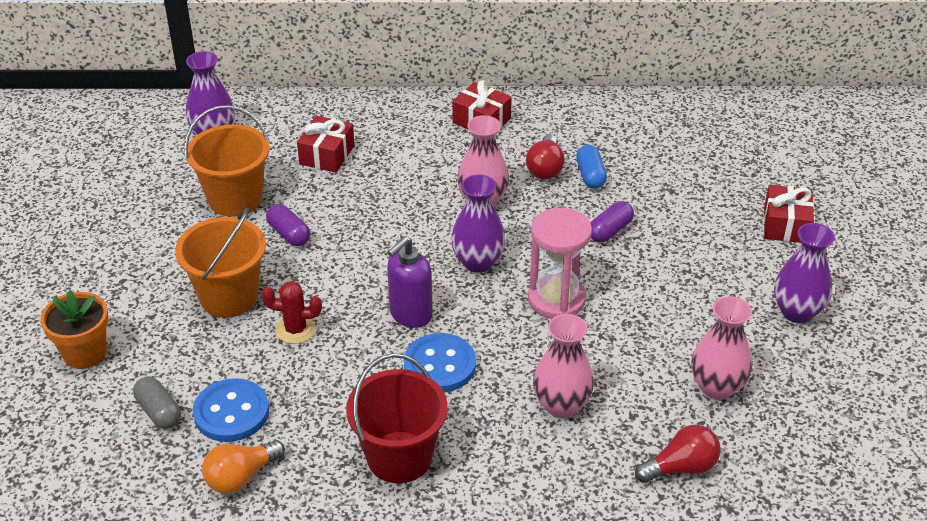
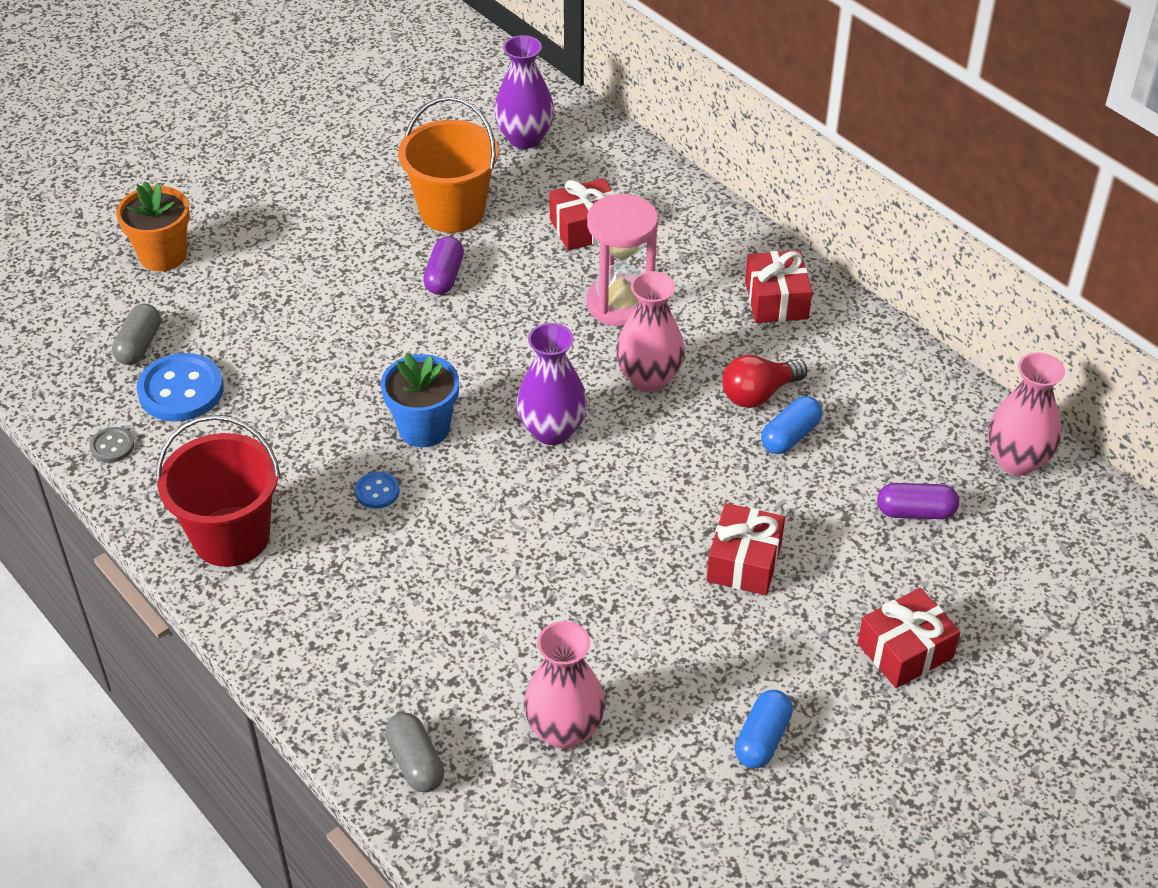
camera: 50 degrees right, 5 degrees up
orange bucket [175,208,266,317] -> none
orange light bulb [202,440,285,494] -> grey button [90,427,134,463]
red cactus [262,281,322,344] -> none
purple soap dispenser [387,236,433,328] -> blue flower pot [381,353,459,447]
blue button [404,333,476,392] -> blue button [355,471,400,509], size x0.50
pink hourglass [528,208,592,319] -> pink hourglass moved to [587,194,658,326]
pink vase [533,314,594,418] -> pink vase moved to [988,353,1065,475]
purple capsule [591,201,634,243] -> purple capsule moved to [877,483,959,519]
red light bulb [635,425,721,483] -> grey capsule [385,713,444,793]
purple vase [774,223,835,323] -> blue capsule [735,690,793,768]
none -> red gift [707,503,785,595]

